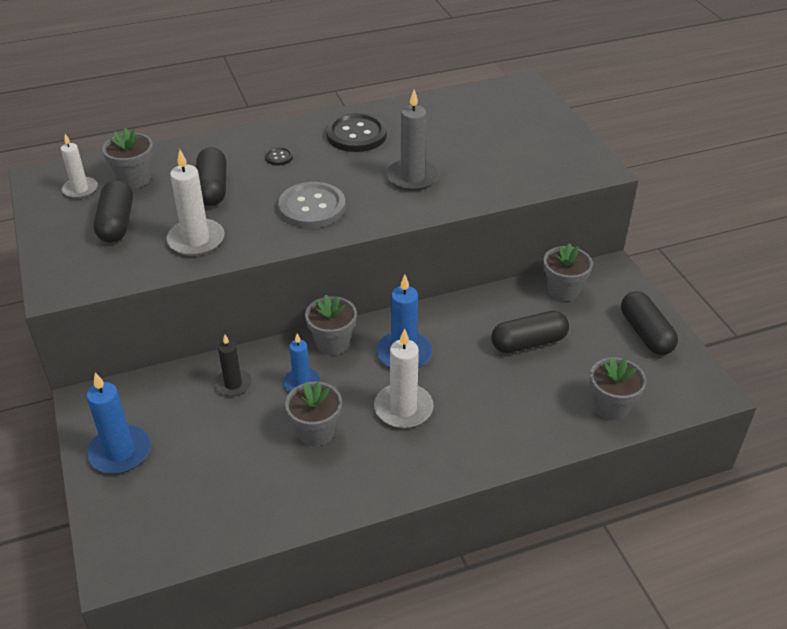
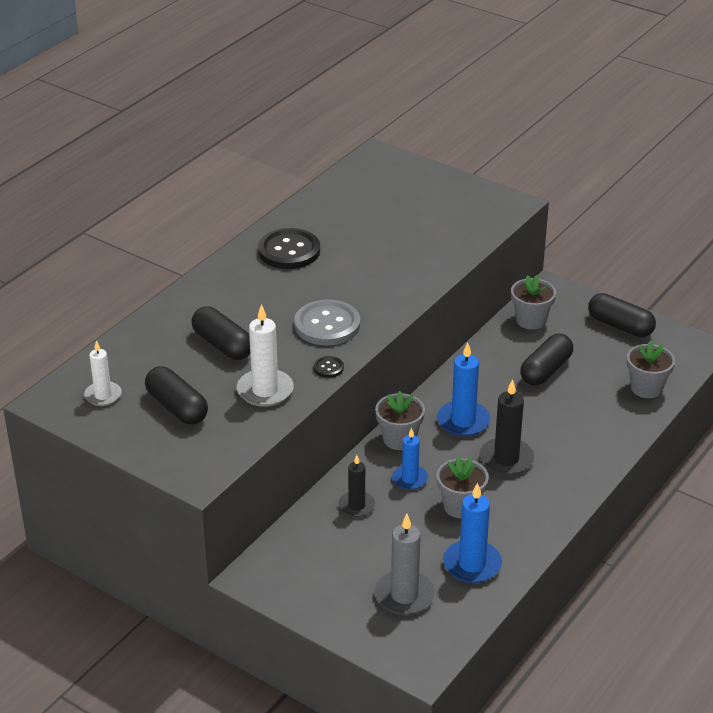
camera: 35 degrees left, 5 degrees down
blue candle [87,372,151,474] -> blue candle moved to [443,483,502,583]
grey flower pot [102,128,153,188] -> none
black button [265,147,293,166] -> black button moved to [313,356,344,378]
white candle [374,328,433,428] -> black candle [479,379,534,475]
grey candle [386,90,439,191] -> grey candle moved to [375,514,435,615]

